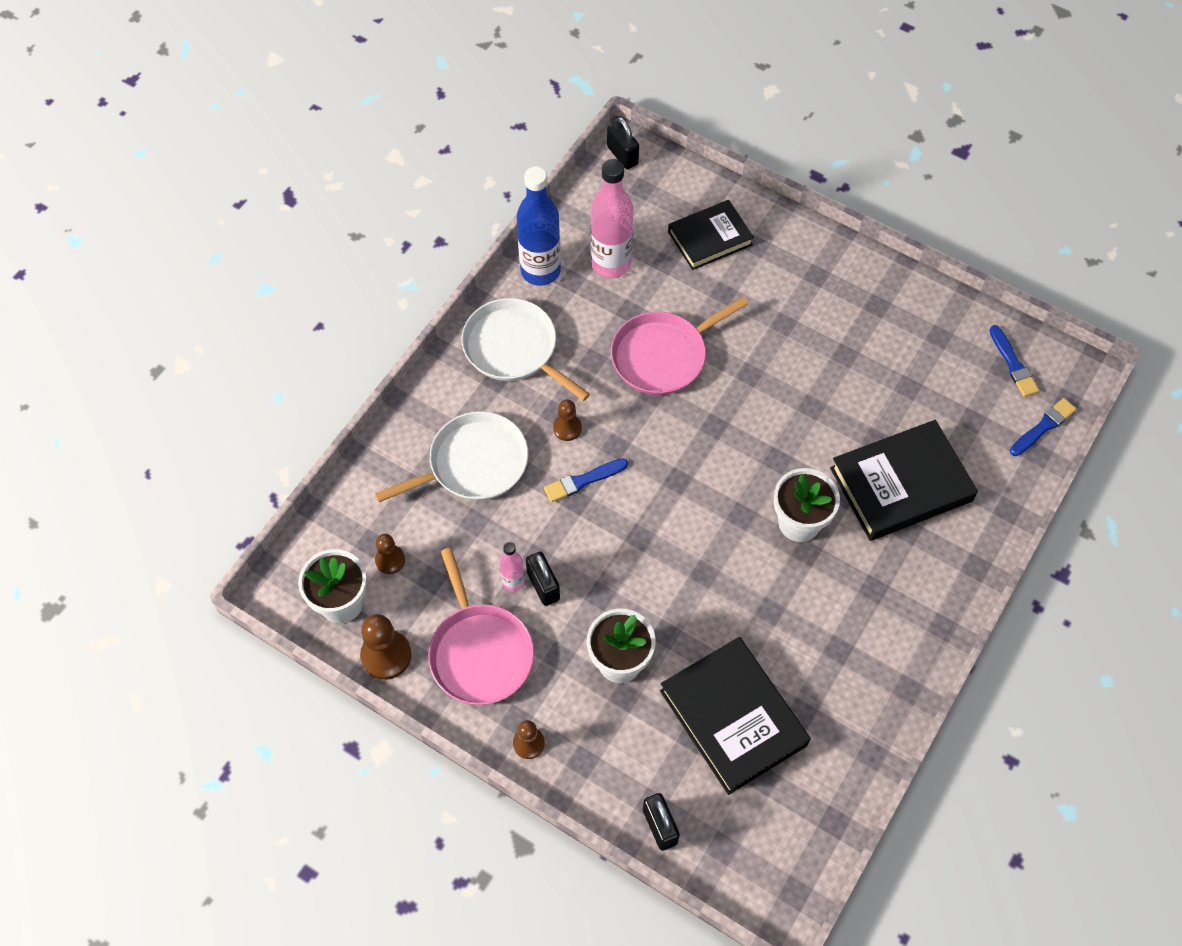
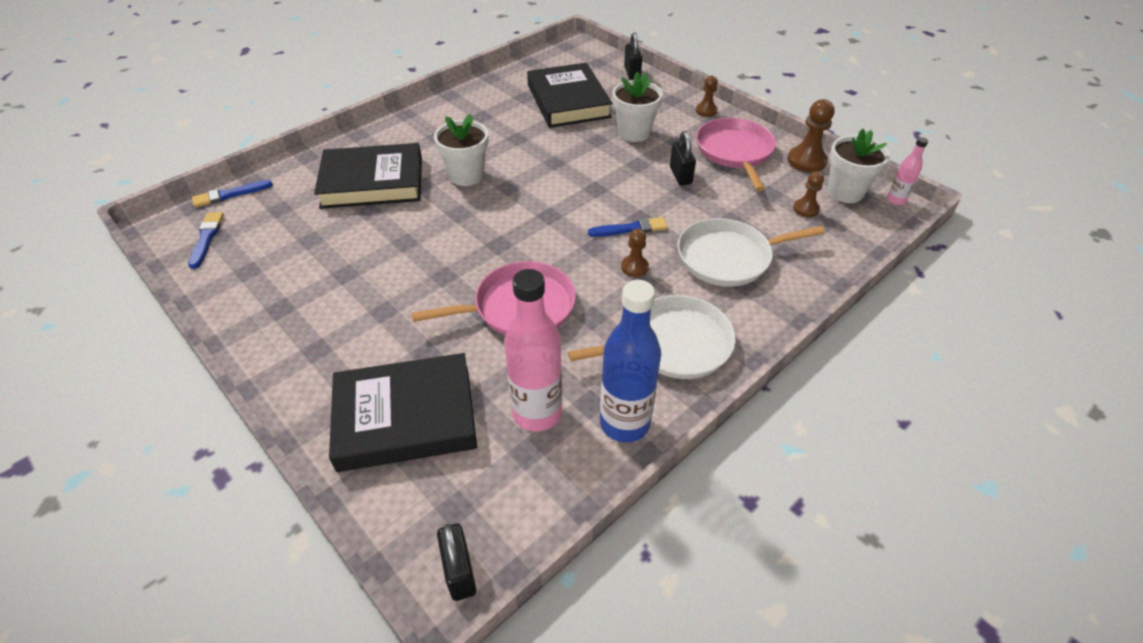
camera: 165 degrees left, 15 degrees down
white pan [462,298,590,401] -> white pan turned 75 degrees counterclockwise [568,295,736,379]
pink bottle [500,542,525,592] -> pink bottle moved to [887,137,928,205]
black book [668,200,754,270] -> black book [329,353,477,472], size x1.54

